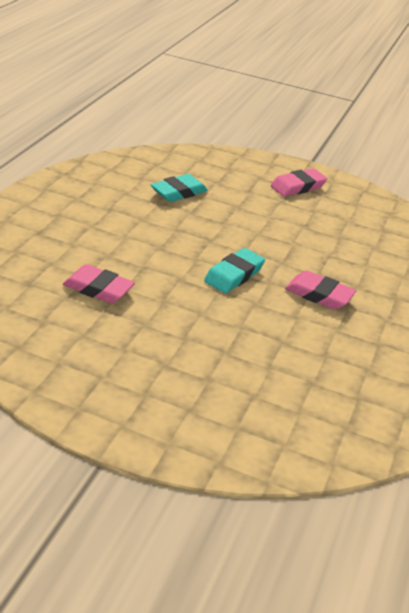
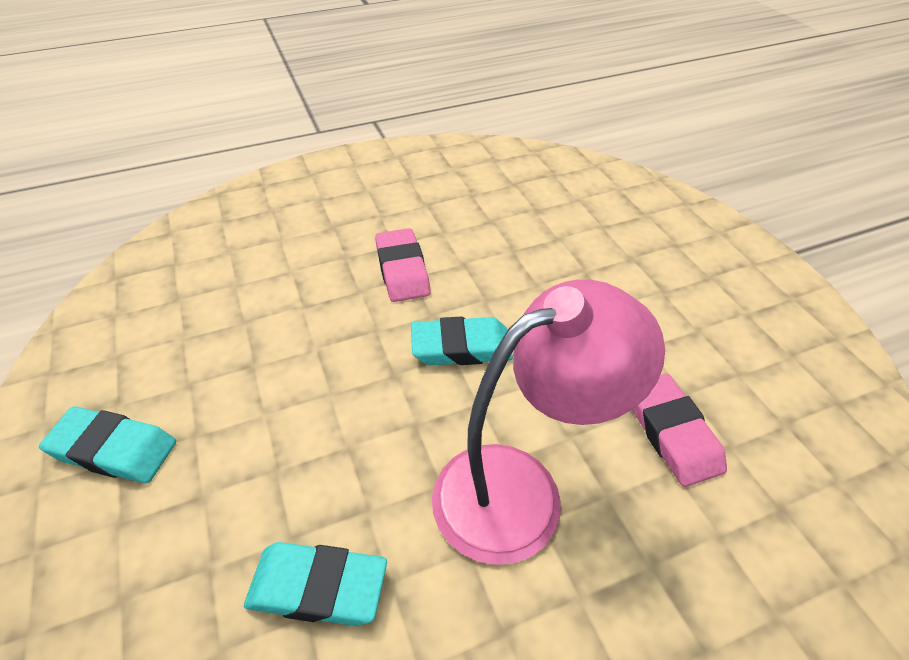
camera: 130 degrees left, 10 degrees up
pink eraser [271,168,327,197] -> turquoise eraser [39,406,176,483]
none -> pink lamp [432,279,665,565]

